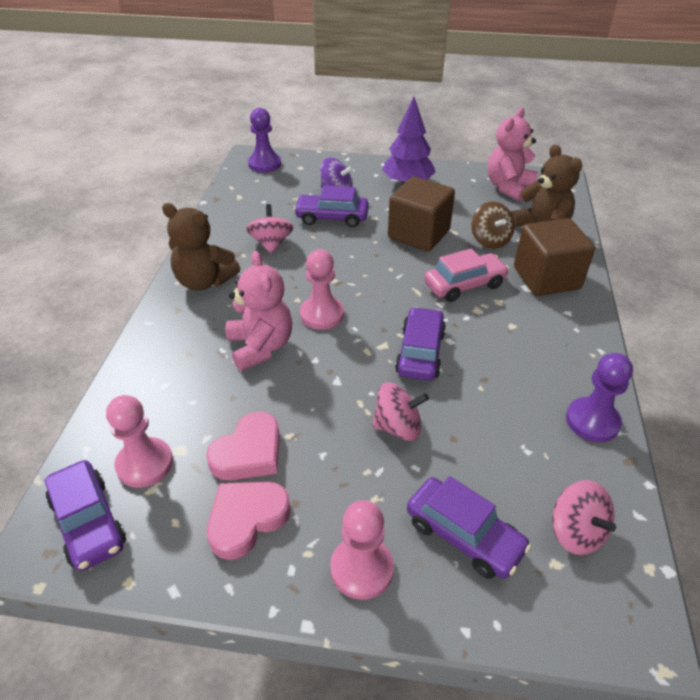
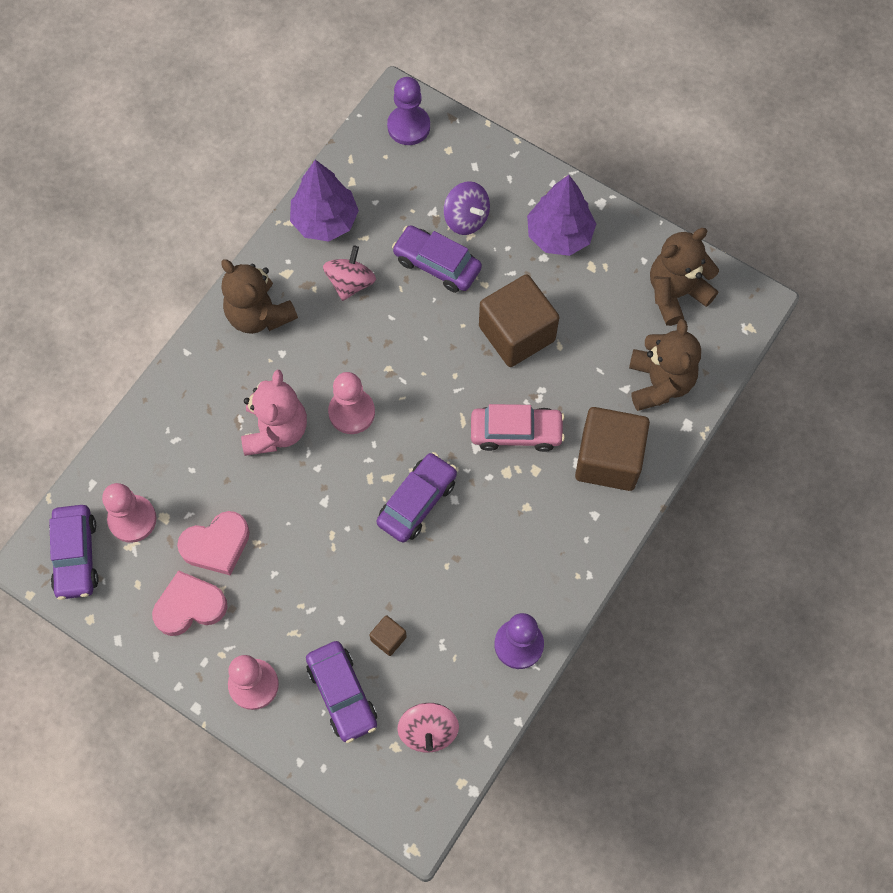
camera: 25 degrees right, 25 degrees up
pink spinning top [372,382,429,441] -> none
brown spinning top [471,202,515,249] -> none
pink teddy bear [487,108,538,202] -> brown teddy bear [650,228,719,326]
none -> purple tree [290,160,359,241]
none -> brown cube [369,615,407,656]

